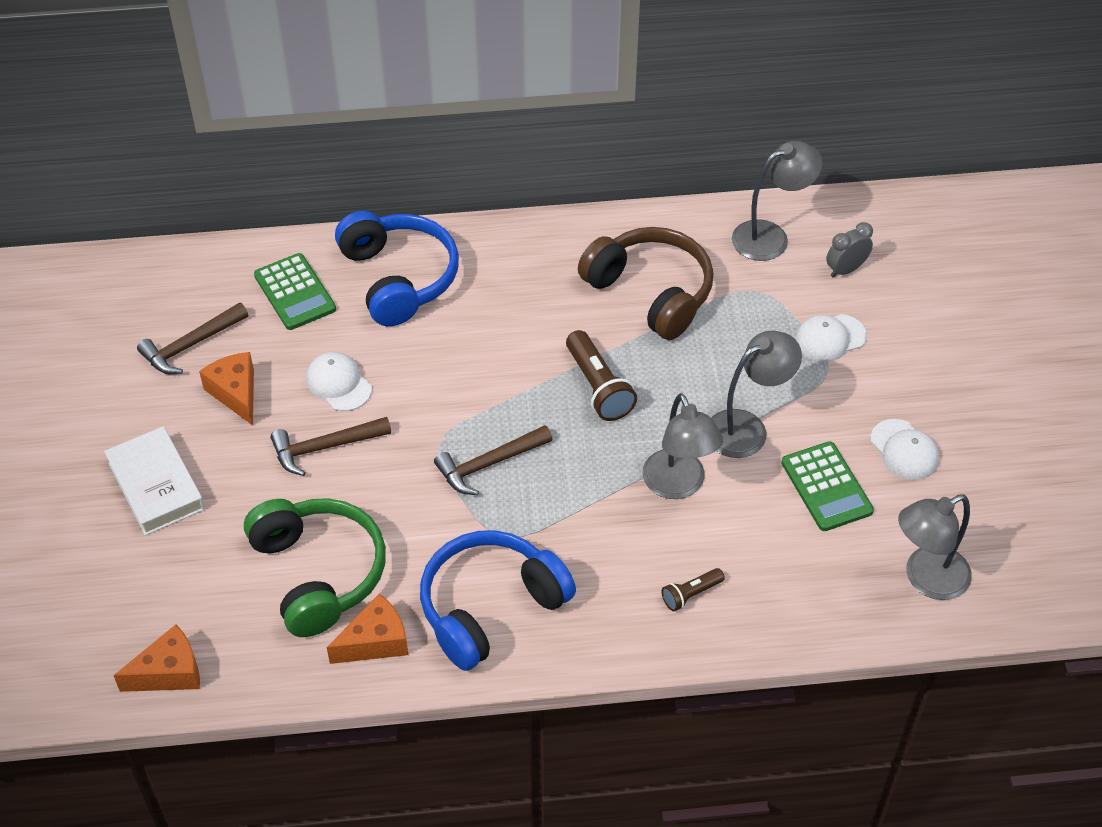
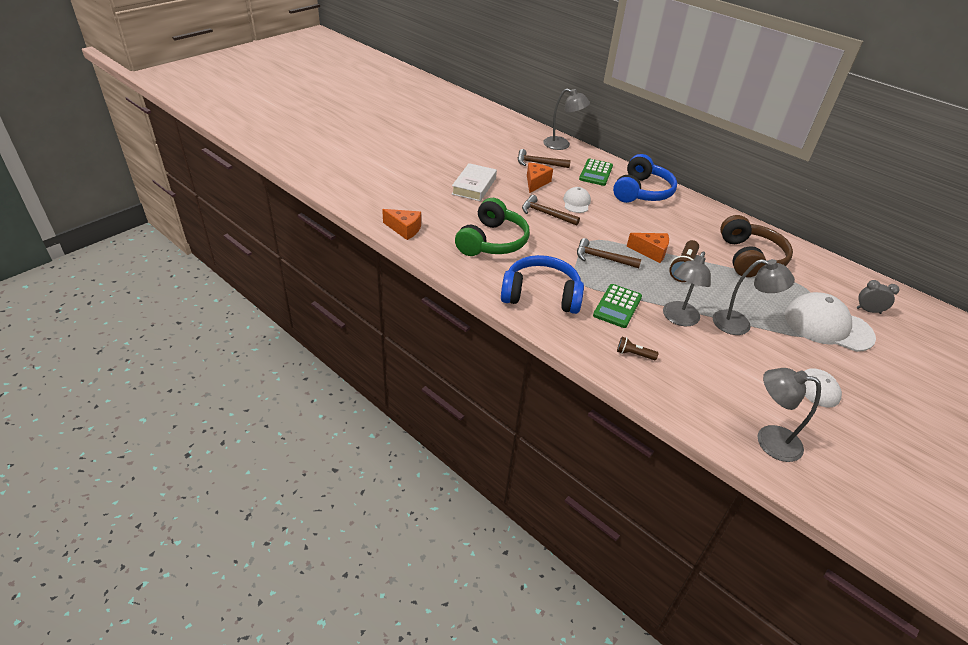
camera: 45 degrees right, 10 degrees down
orange cheese [327,594,408,664] -> orange cheese moved to [627,233,669,263]
grey lamp [732,141,823,261] -> grey lamp moved to [543,88,590,150]
green calculator [781,441,874,531] -> green calculator moved to [593,284,642,328]
white cap [795,314,867,362] -> white cap [785,292,876,352], size x1.86

